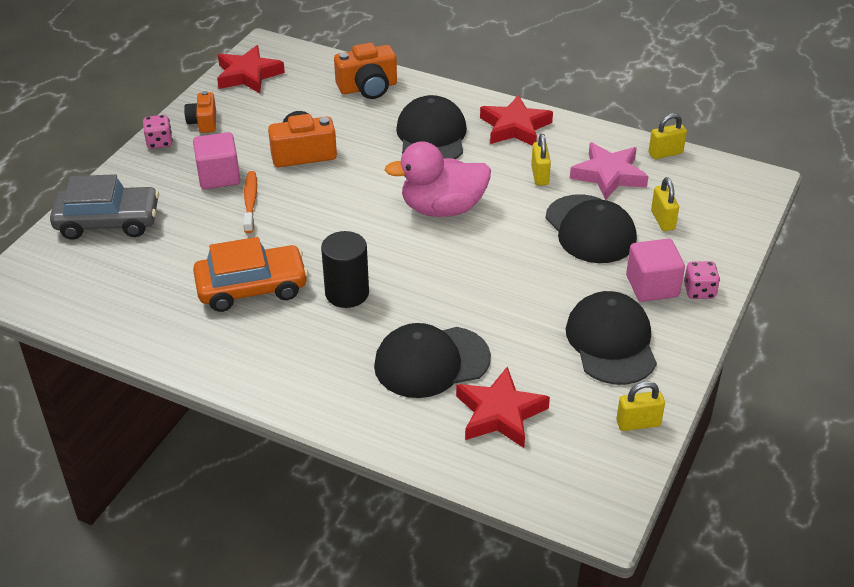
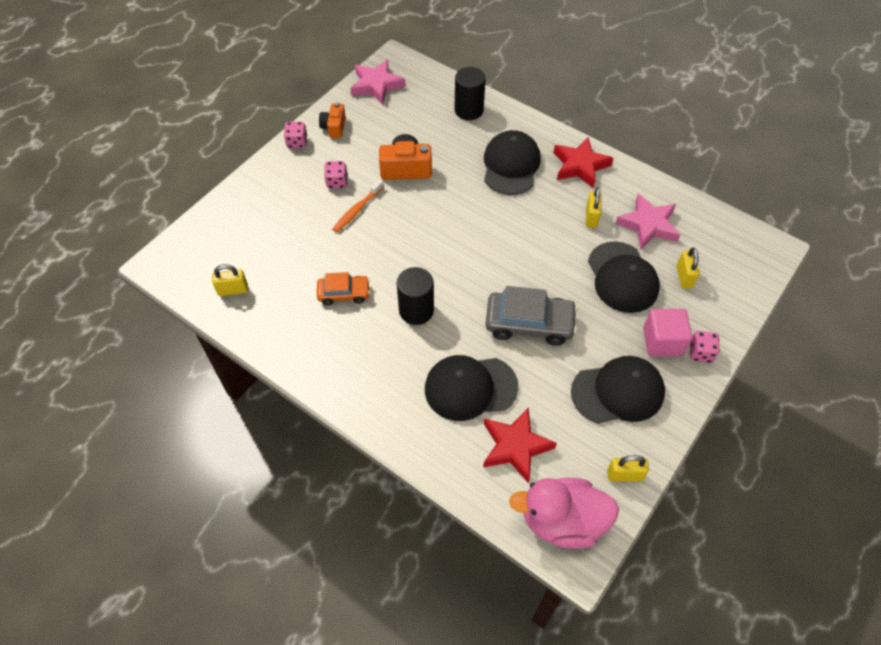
camera: 10 degrees right, 15 degrees up
grey car [50,174,159,240] -> grey car moved to [485,286,578,346]
pink cube [193,132,240,189] -> pink dice [324,161,348,189]
orange car [193,237,308,312] -> orange car [317,272,370,306], size x0.61
red star [217,45,285,93] -> pink star [350,60,406,105]
orange toothbrush [244,171,257,233] -> orange toothbrush turned 150 degrees counterclockwise [332,179,384,233]
orange camera [334,43,397,99] -> black cylinder [454,67,486,120]
pink duck [385,141,491,217] -> pink duck moved to [509,478,619,549]
black cap [566,291,657,385] -> black cap turned 75 degrees clockwise [571,356,665,424]
yellow padlock [649,113,687,159] -> yellow padlock moved to [212,264,248,296]

